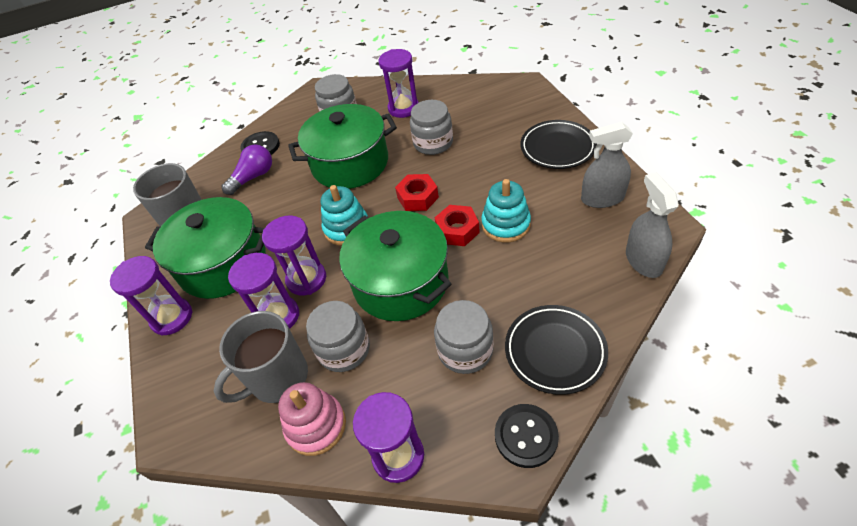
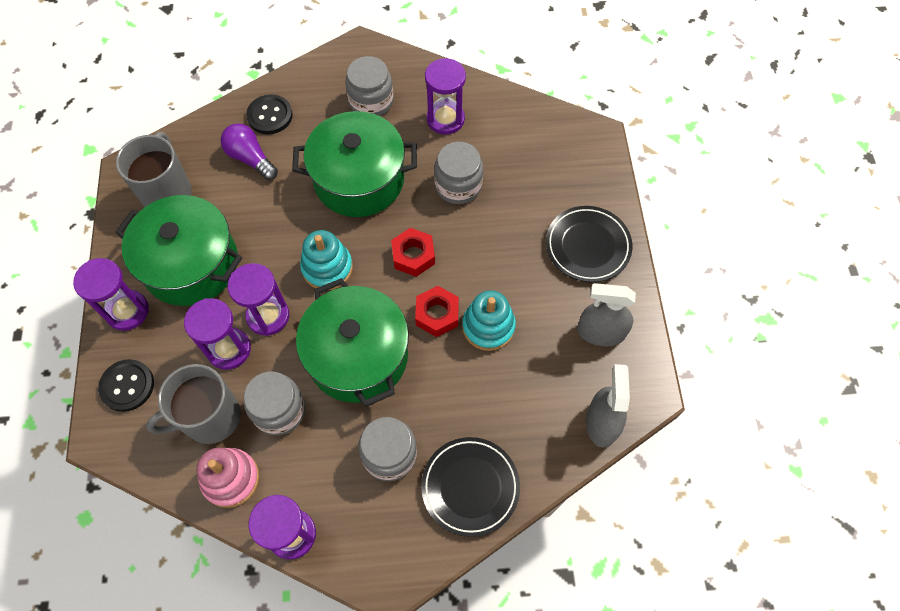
camera: 10 degrees right, 15 degrees up
purple light bulb [221,145,272,195] -> purple light bulb turned 105 degrees counterclockwise [221,123,278,180]
black button [495,404,559,468] -> black button moved to [98,359,154,412]

